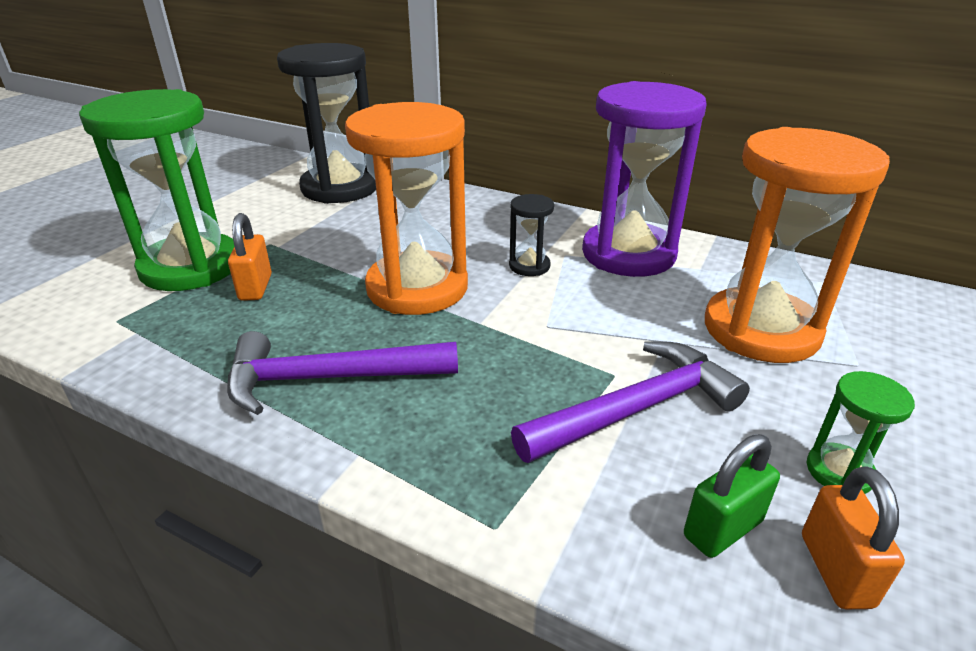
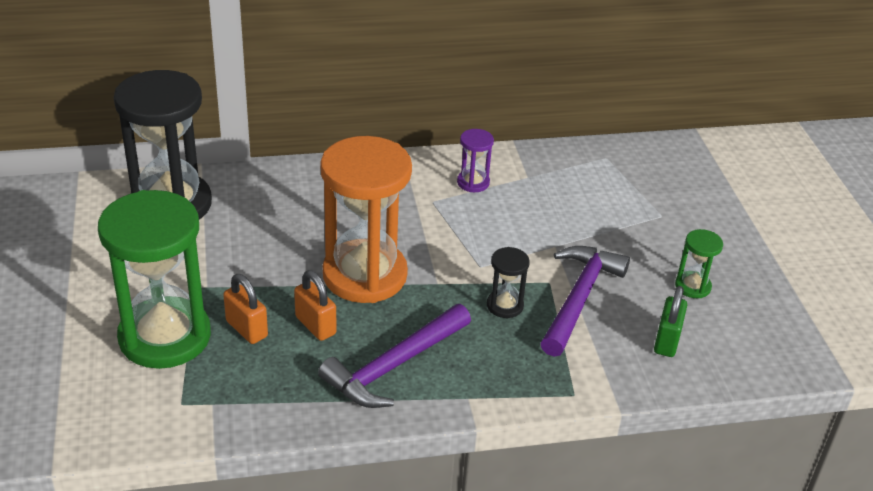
camera: 40 degrees left, 5 degrees up
black hourglass [509,194,554,276] -> black hourglass moved to [487,247,530,318]
purple hourglass [582,81,707,277] -> purple hourglass [457,129,494,192], size x0.43
orange hourglass [705,127,890,363] -> none
orange padlock [802,467,905,609] -> orange padlock moved to [294,270,337,341]

